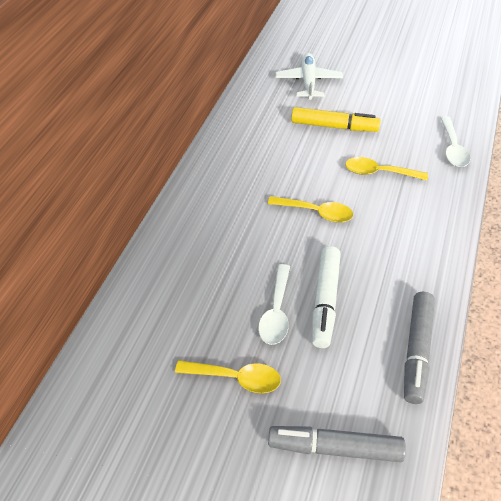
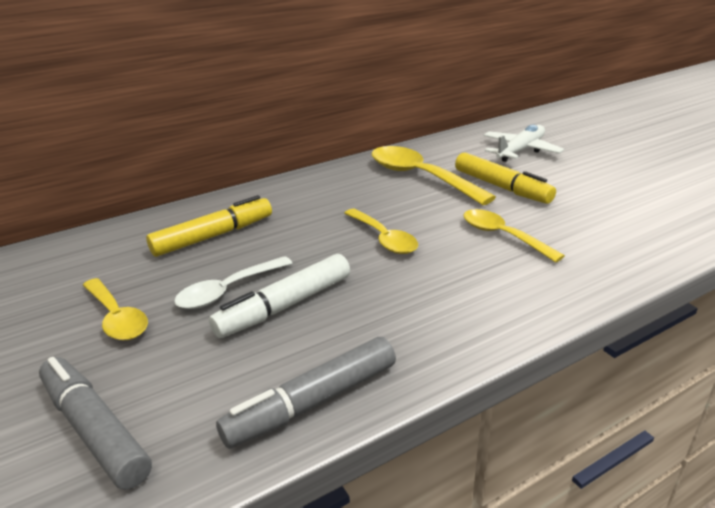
camera: 40 degrees right, 20 degrees down
white spoon [440,116,470,167] -> none
none -> yellow marker [146,195,272,257]
none -> yellow spoon [371,146,496,205]

